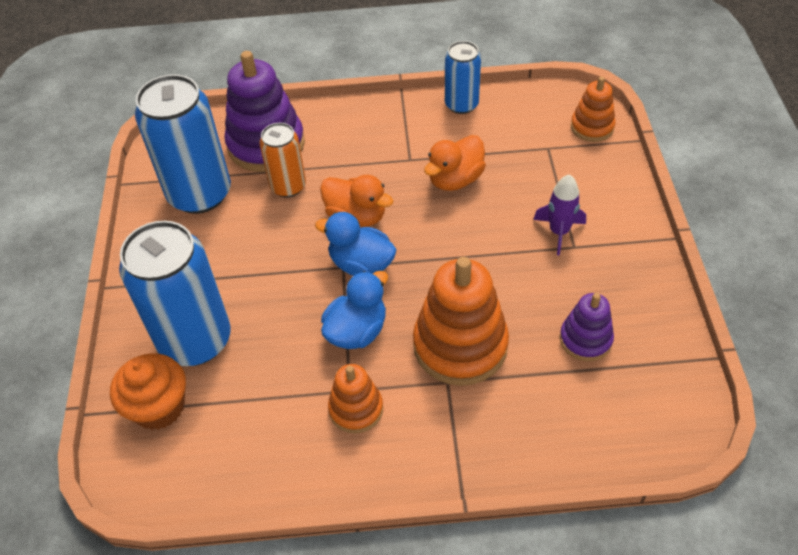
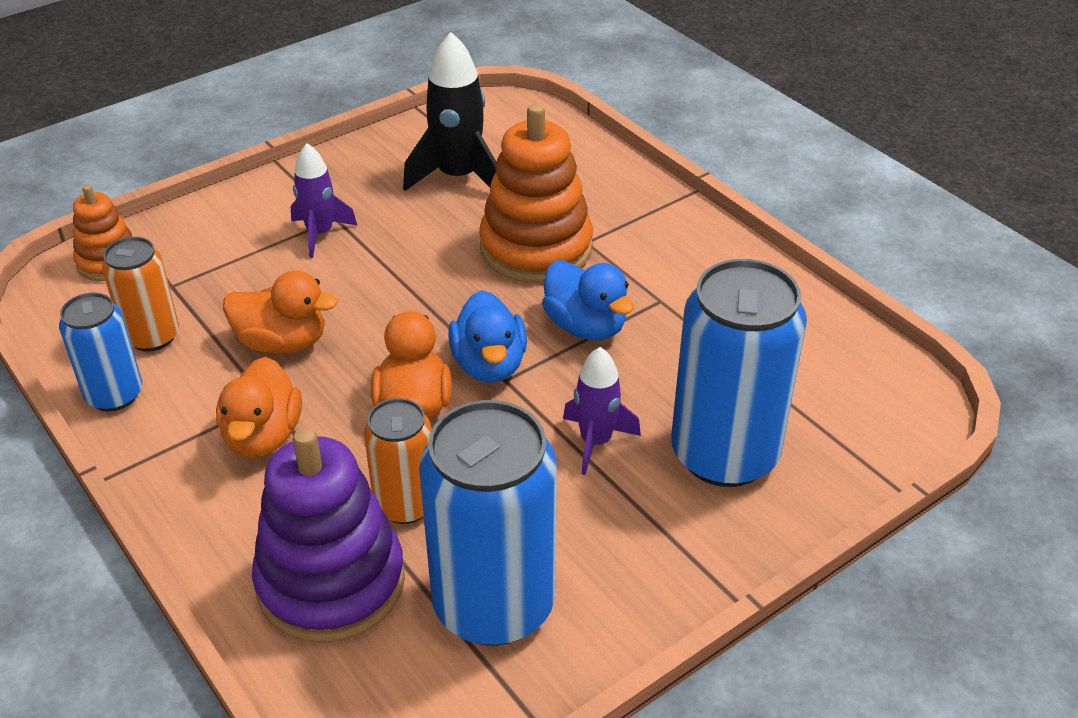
camera: 125 degrees left, 10 degrees down
orange cupcake [110,353,186,430] -> none
blue duck [321,271,388,349] -> blue duck turned 135 degrees counterclockwise [542,260,634,341]
orange stacking toy [328,364,383,433] -> none
purple stacking toy [560,293,614,361] -> black rocket [403,32,496,191]
none -> orange can [102,237,179,352]
none -> orange duck [216,357,302,458]
none -> purple rocket [563,347,641,475]

